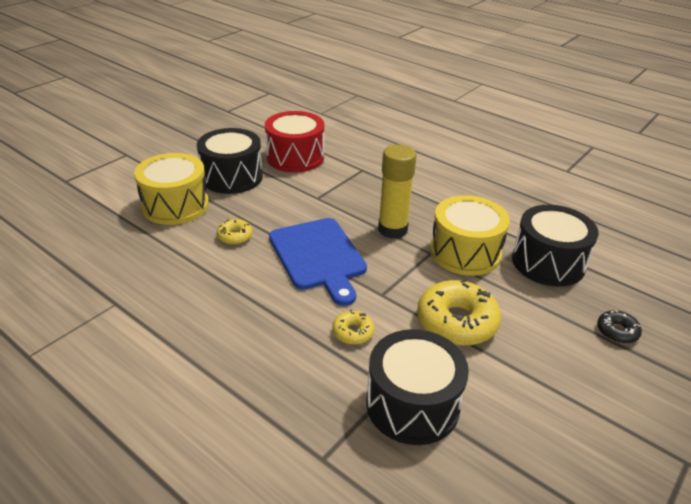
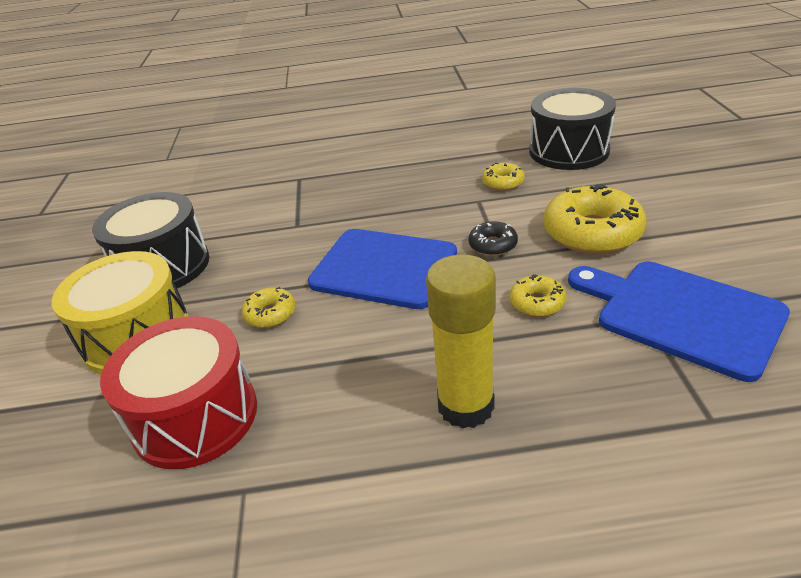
camera: 40 degrees left, 0 degrees up
red drum [265,111,325,172] -> red drum moved to [100,316,257,469]
black drum [366,329,469,445] -> blue cutting board [568,262,790,382]
yellow glue stick [378,145,417,239] -> yellow glue stick moved to [426,254,496,429]
yellow drum [430,195,510,276] -> yellow donut [482,163,525,191]
black donut [597,310,642,344] -> black donut moved to [469,221,518,256]

